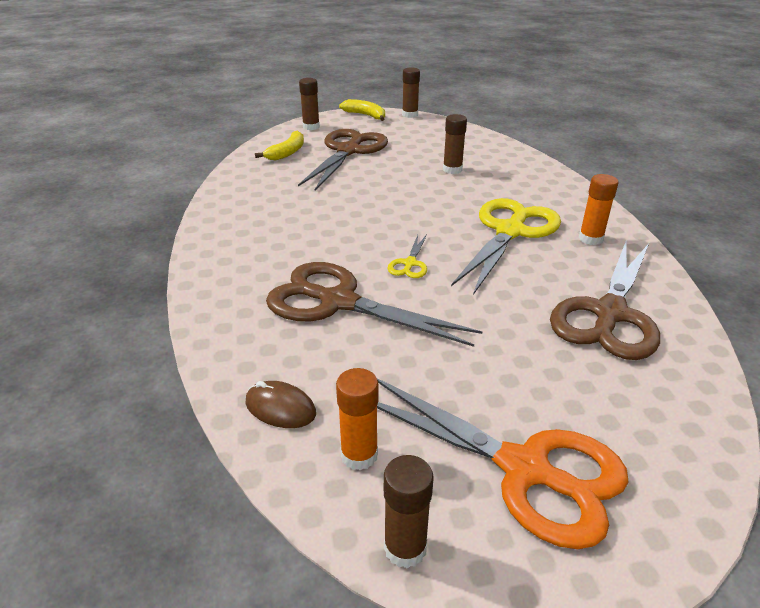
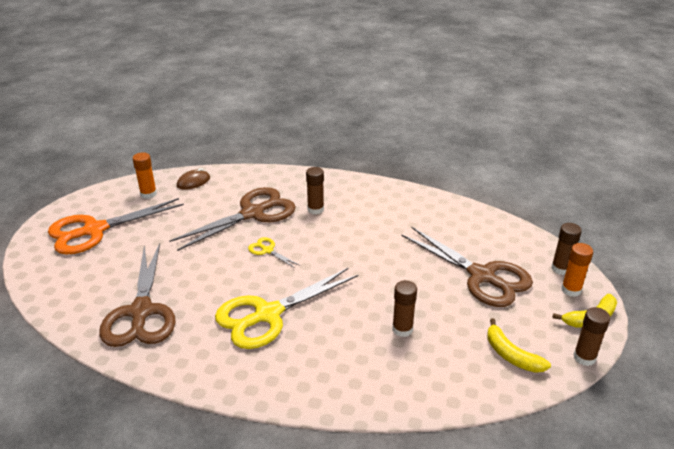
camera: 115 degrees right, 0 degrees up
yellow banana [255,131,304,160] -> yellow banana moved to [487,318,551,373]
brown glue stick [384,455,434,568] -> brown glue stick moved to [306,167,324,215]
yellow scissors [451,198,561,295] -> yellow scissors turned 90 degrees clockwise [215,267,359,349]
brown scissors [550,242,660,360] -> brown scissors turned 150 degrees counterclockwise [99,243,176,347]
orange glue stick [579,174,619,245] -> orange glue stick moved to [561,243,593,297]

